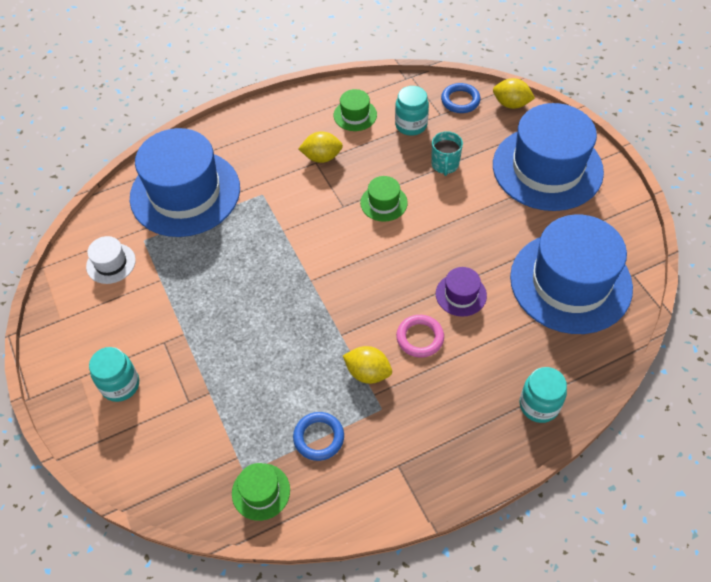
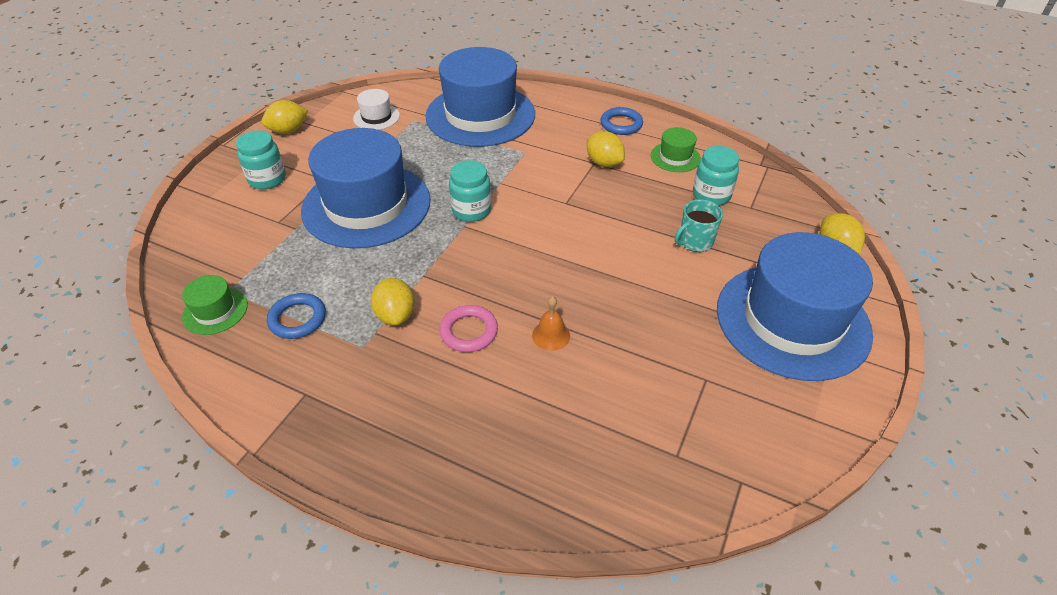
camera: 50 degrees right, 10 degrees down
green hat [360,176,408,222] -> none
purple hat [436,267,487,317] -> orange bell [532,296,570,351]
blue ring [441,83,481,113] -> blue ring moved to [601,107,643,135]
blue hat [510,215,633,334] -> blue hat moved to [301,128,431,248]
turquoise jar [519,367,567,423] -> turquoise jar moved to [449,160,491,222]
none -> yellow lemon [261,100,308,134]

